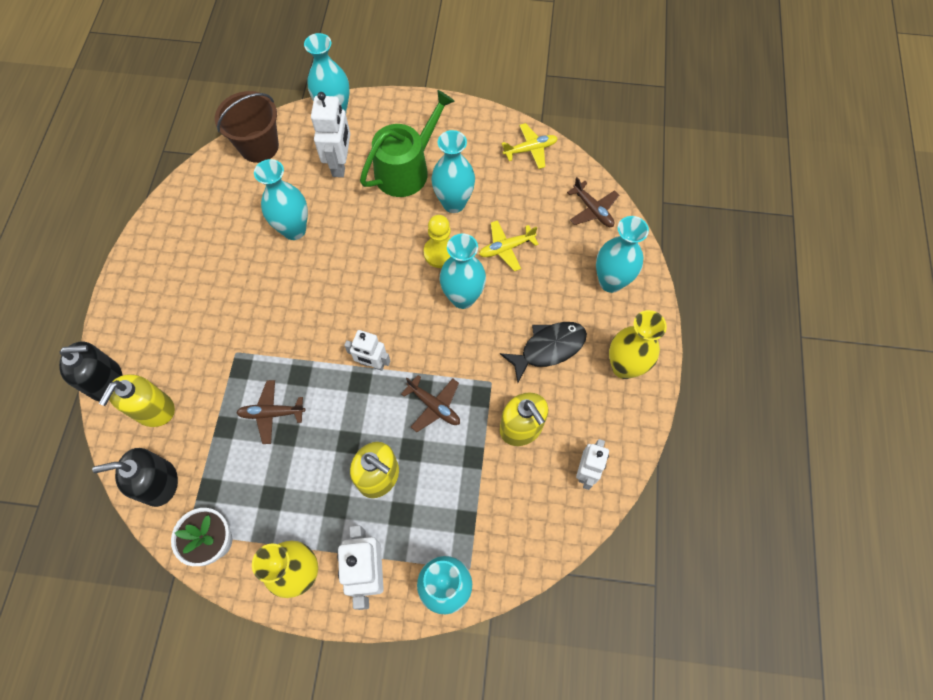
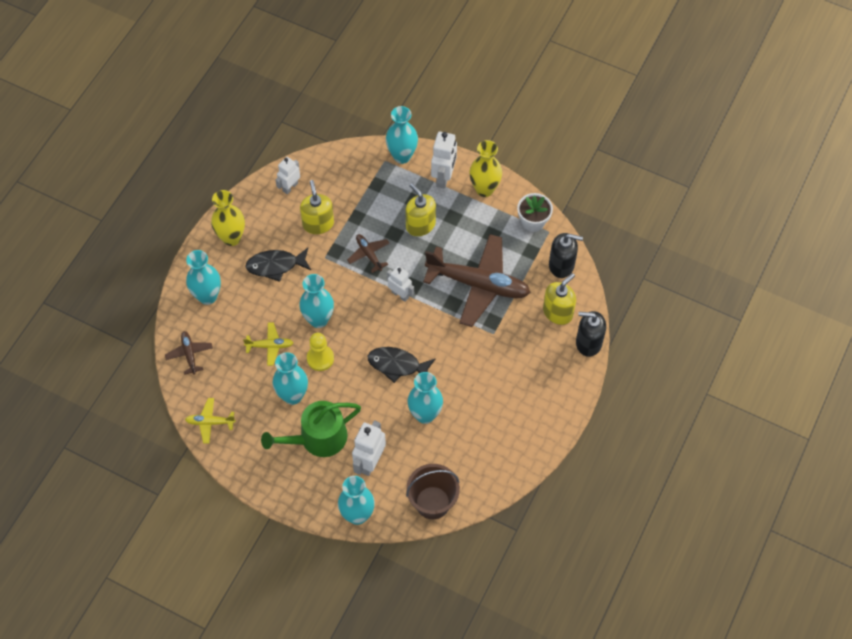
camera: 160 degrees left, 5 degrees down
brown plane [236,380,305,444] -> brown plane [423,234,531,327], size x2.26
none -> black fish [368,347,436,383]

